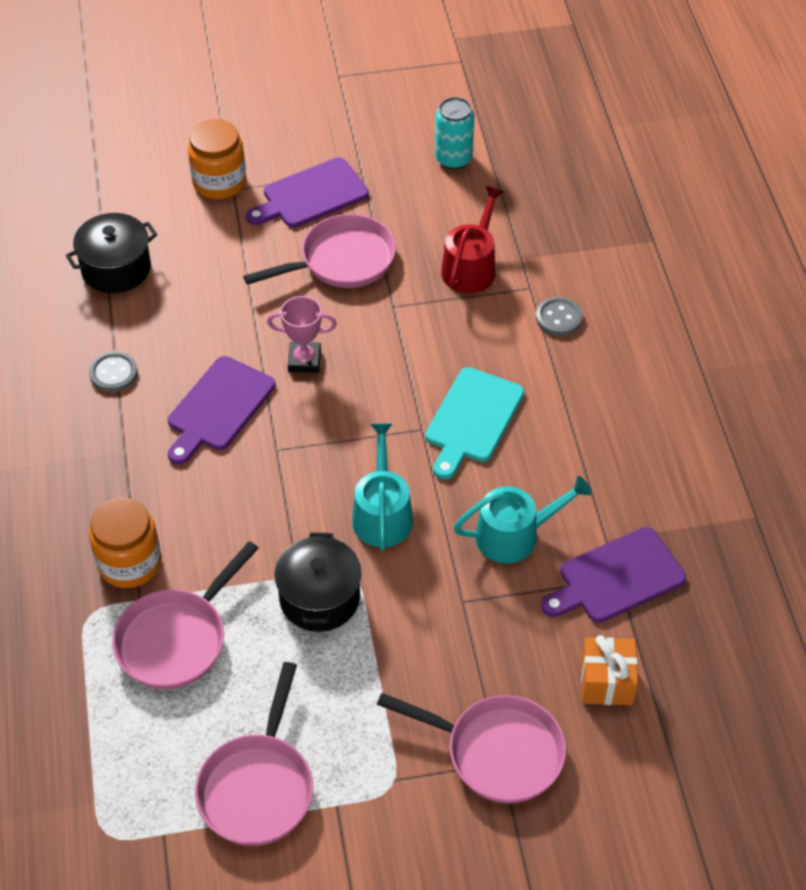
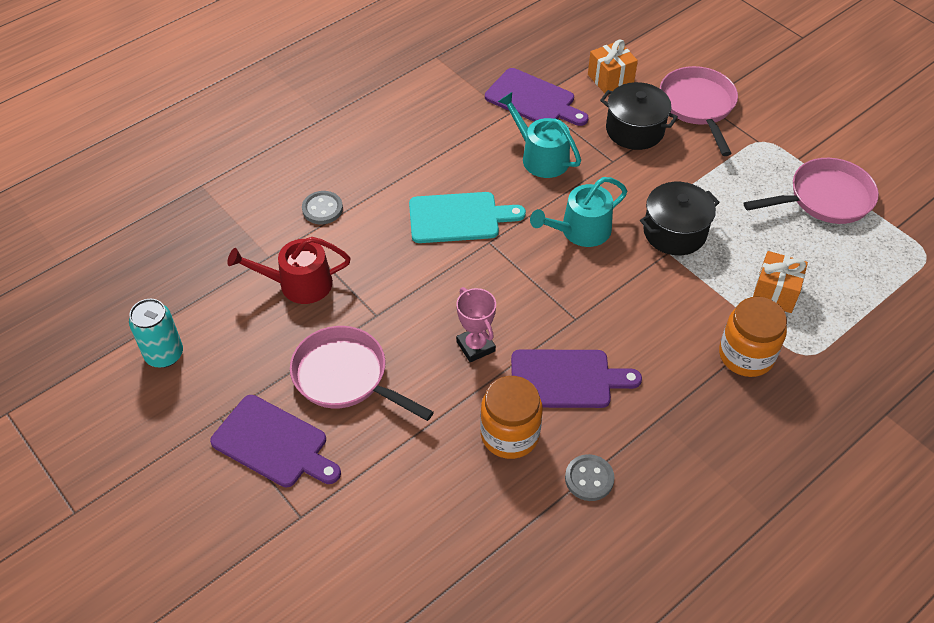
camera: 120 degrees left, 0 degrees up
black pot [65,213,157,293] -> black pot moved to [600,82,678,150]
pink pan [112,541,259,689] -> orange gift [753,251,808,313]
orange jar [188,119,246,199] -> orange jar moved to [480,376,543,459]

